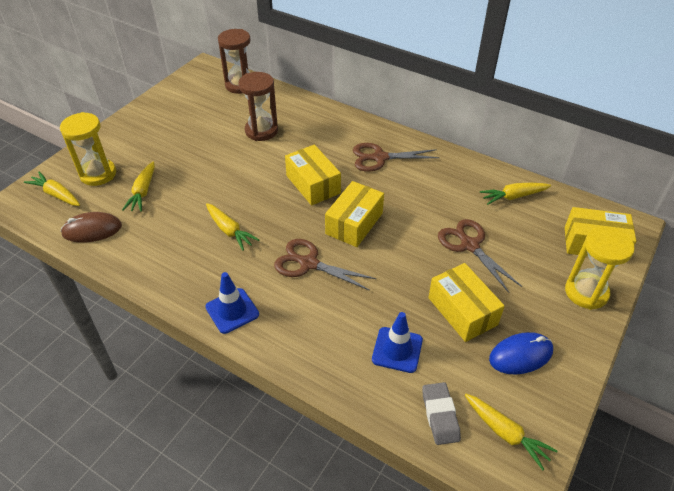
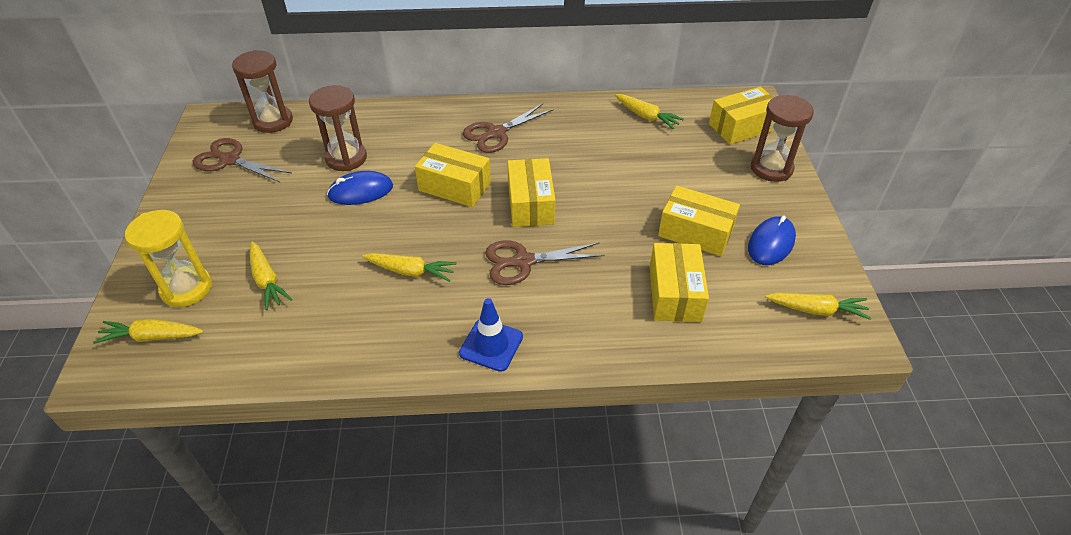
camera: 35 degrees left, 0 degrees up
brown mouse [61,212,122,243] -> none
blue traffic cone [372,312,423,373] -> yellow box [649,243,709,322]
grey eraser [422,382,461,445] -> none
brown scissors [438,219,522,293] -> brown scissors moved to [193,138,292,183]
yellow carrot [480,183,551,205] -> yellow carrot turned 90 degrees counterclockwise [615,94,684,129]
yellow hourglass [565,226,635,310] -> brown hourglass [751,95,814,182]
none -> blue mouse [327,171,393,205]

